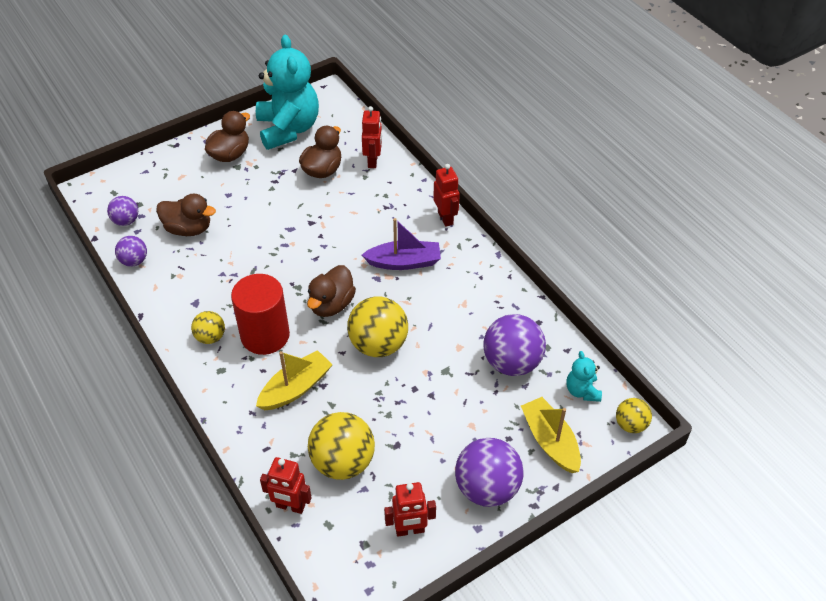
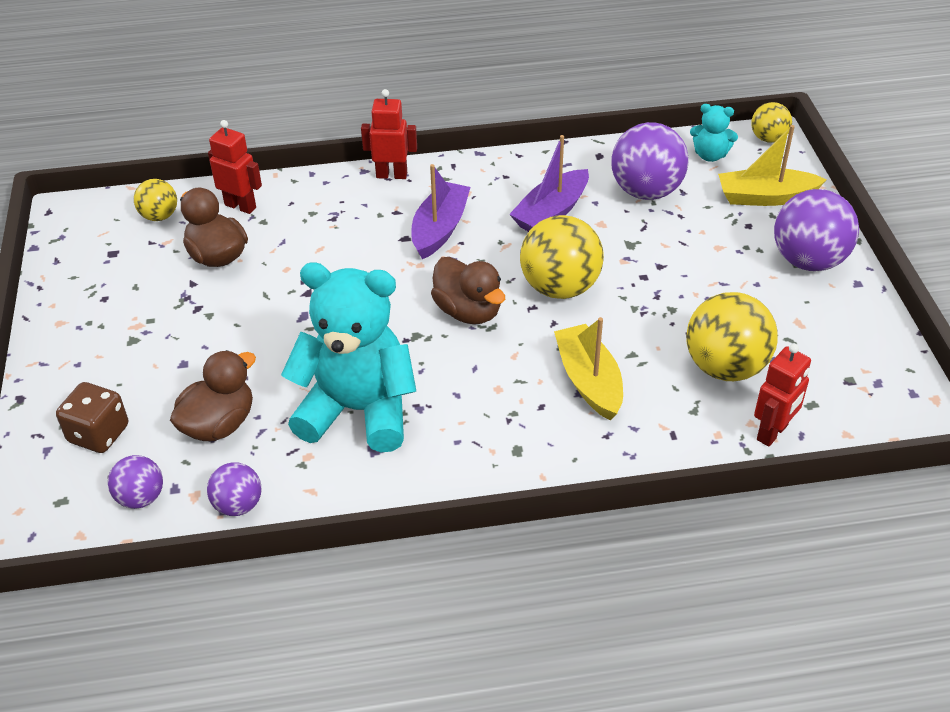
camera: 65 degrees left, 5 degrees down
yellow ball [191,311,225,344] -> yellow ball moved to [134,179,177,221]
brown duck [205,111,250,162] -> none
red cylinder [231,274,290,355] -> none
turquoise teddy bear [256,35,319,150] -> turquoise teddy bear moved to [281,263,417,452]
red robot [384,482,436,537] -> none
none -> brown dice [56,382,128,453]
none -> purple boat [509,135,589,232]

